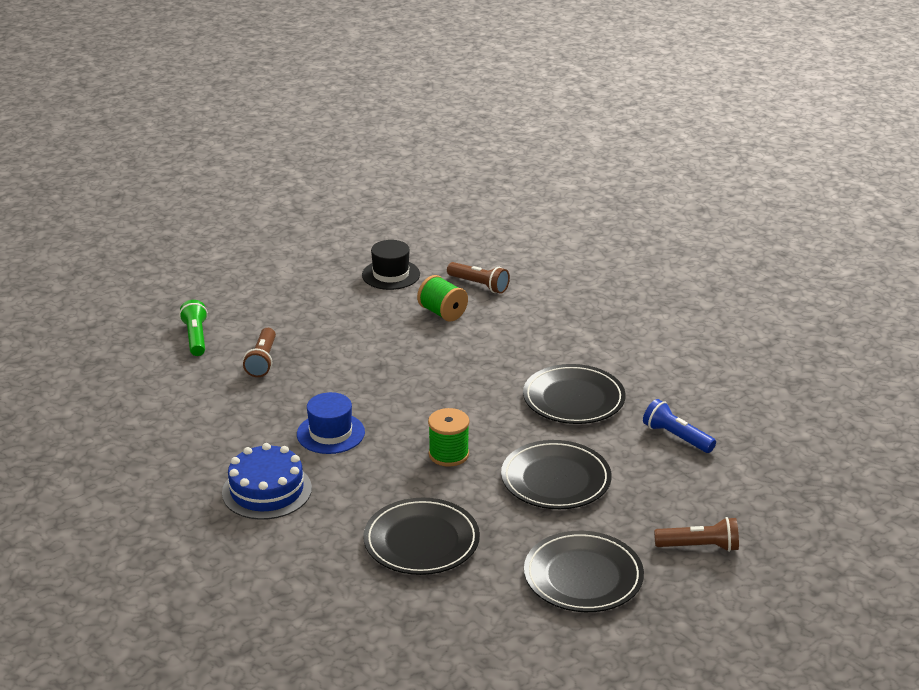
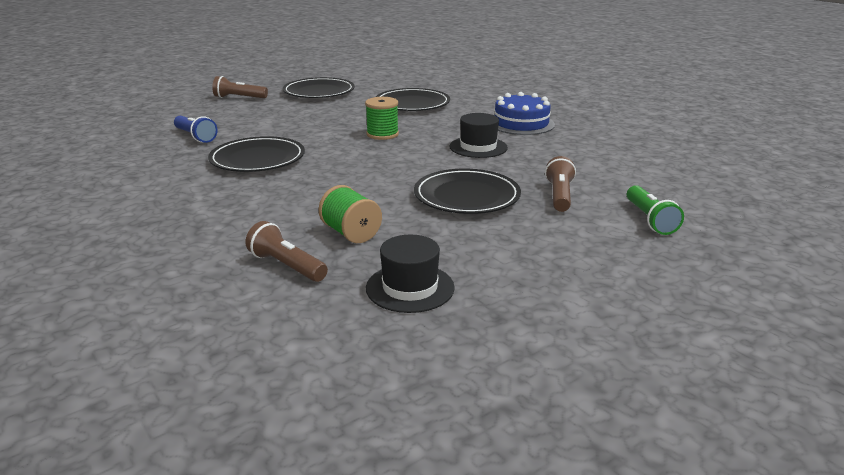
camera: 175 degrees left, 5 degrees down
blue hat [297,392,365,454] -> black hat [449,113,508,158]
black plate [501,440,612,509] -> black plate moved to [414,169,521,214]

